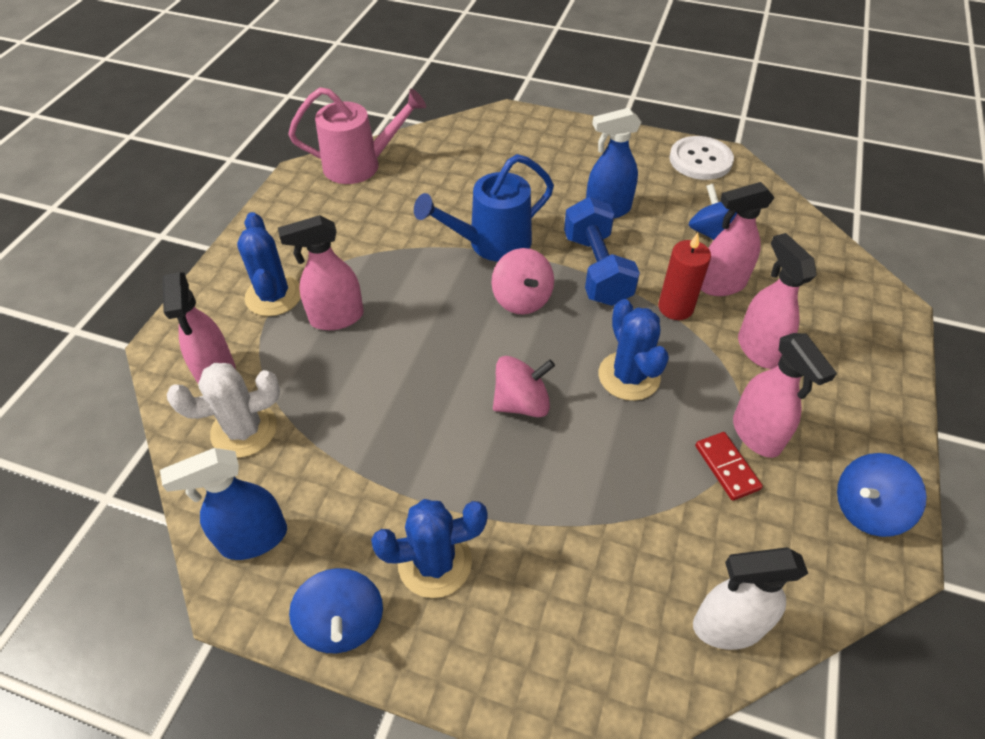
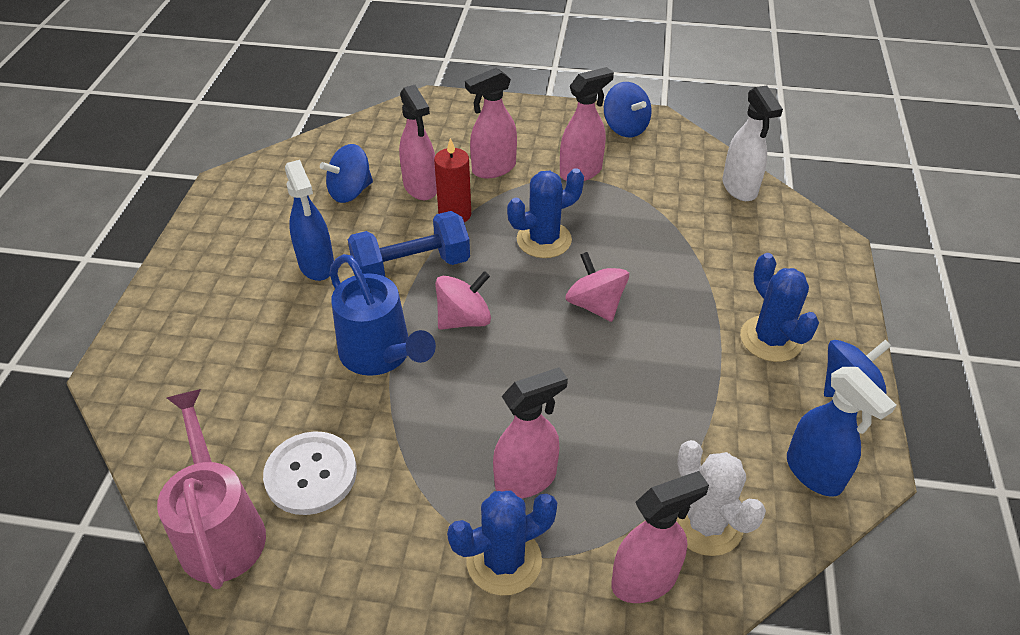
camera: 100 degrees left, 5 degrees down
pink spray bottle [278,215,364,330] -> pink spray bottle turned 90 degrees counterclockwise [493,367,568,499]
white button [669,136,734,180] -> white button moved to [263,431,357,515]
red domino [695,432,763,501] -> none

